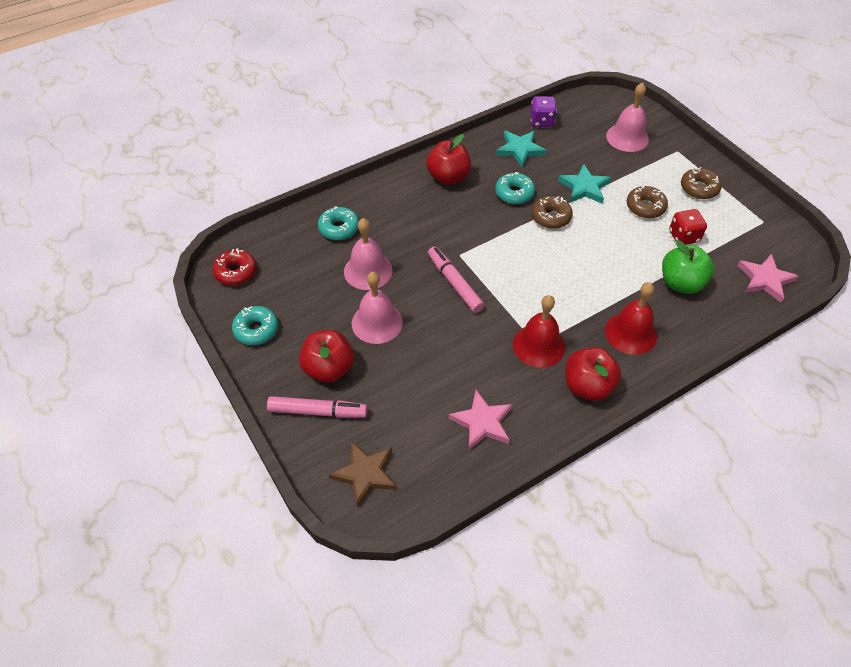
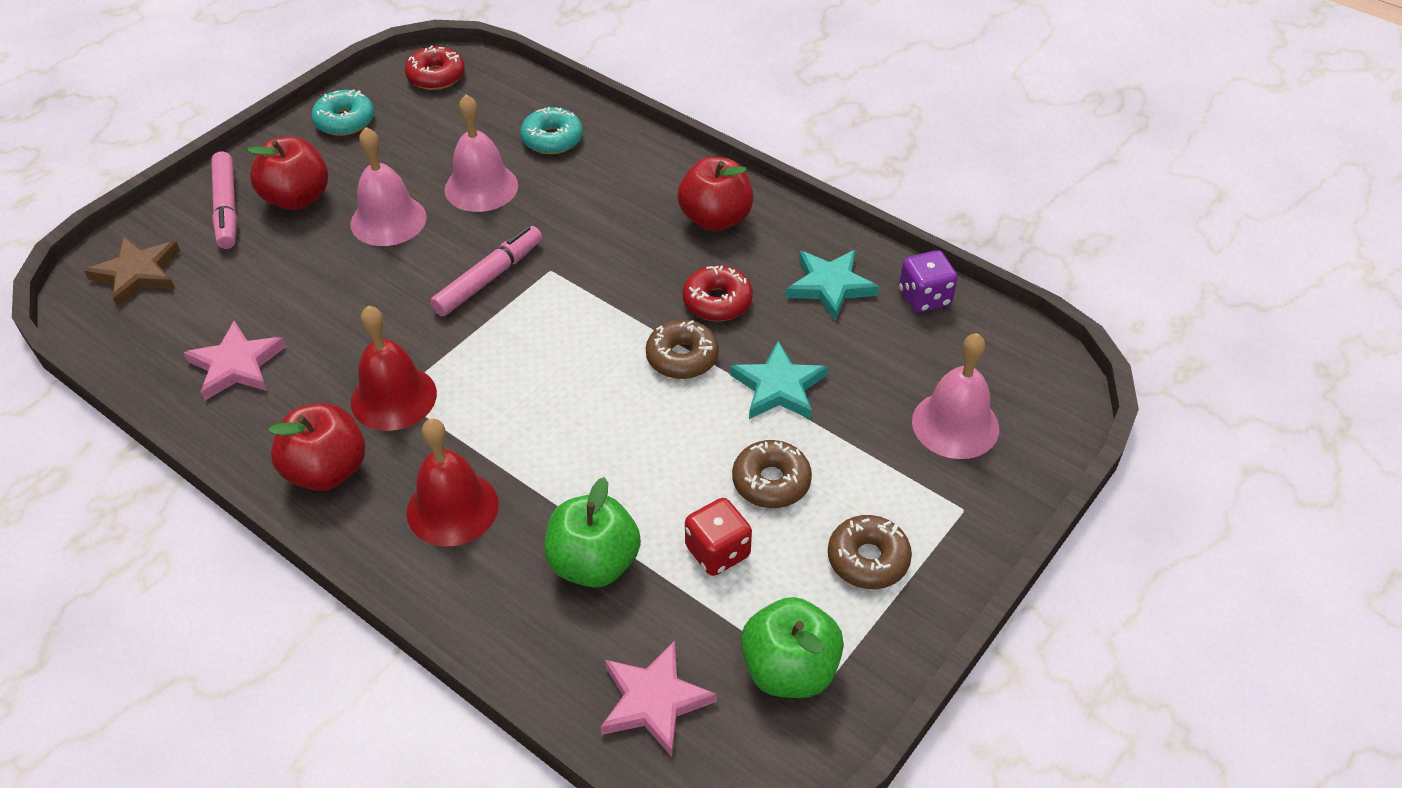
camera: 70 degrees right, 5 degrees down
turquoise donut [495,172,535,204] -> red donut [682,265,753,321]
none -> green apple [741,597,844,698]

